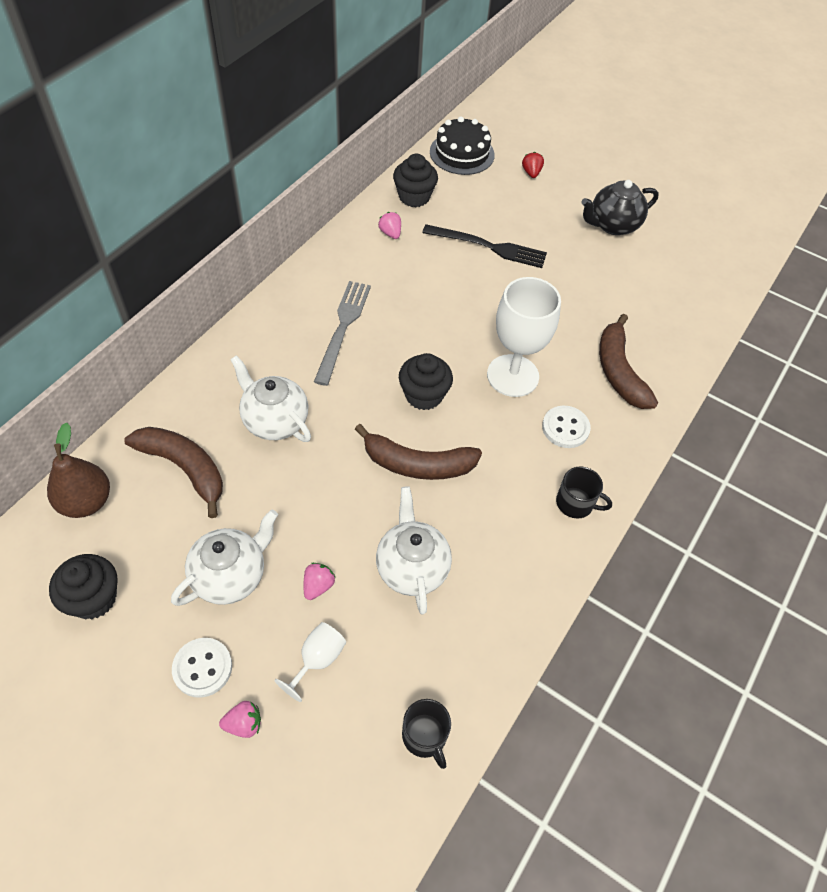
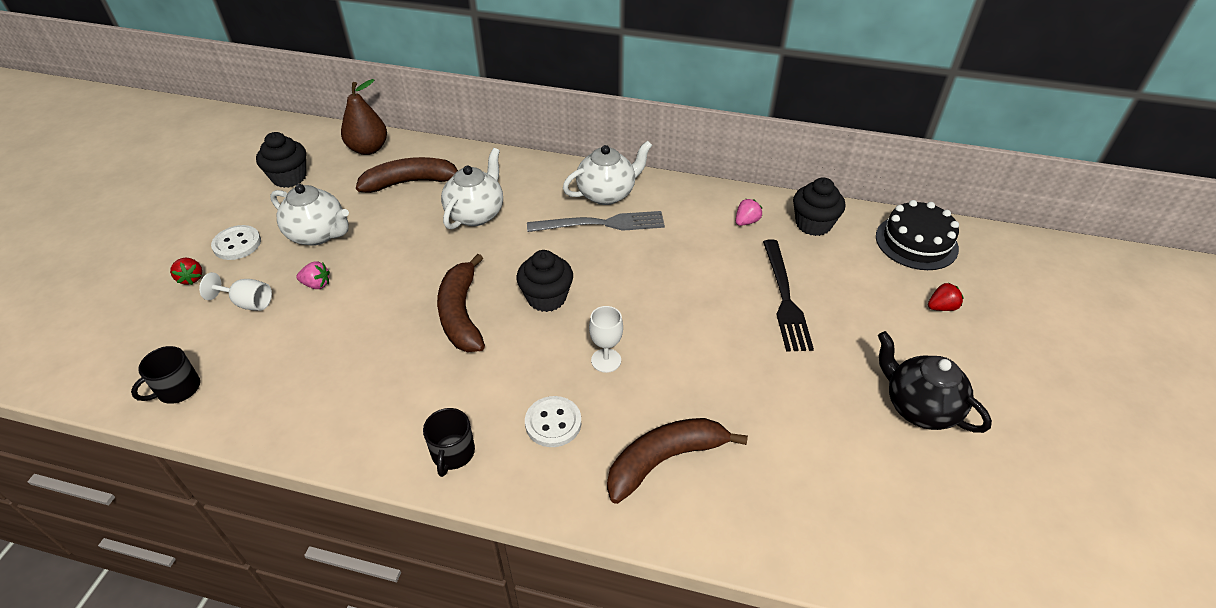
camera: 75 degrees right, 10 degrees down
brown banana [124,427,223,518] -> brown banana turned 120 degrees counterclockwise [356,157,458,193]
pink strawberry [219,701,261,738] -> red strawberry [170,258,202,285]
white teapot [376,486,452,615] -> white teapot moved to [563,141,652,205]
white goblet [487,277,561,397] -> white goblet [589,306,623,373], size x0.50

